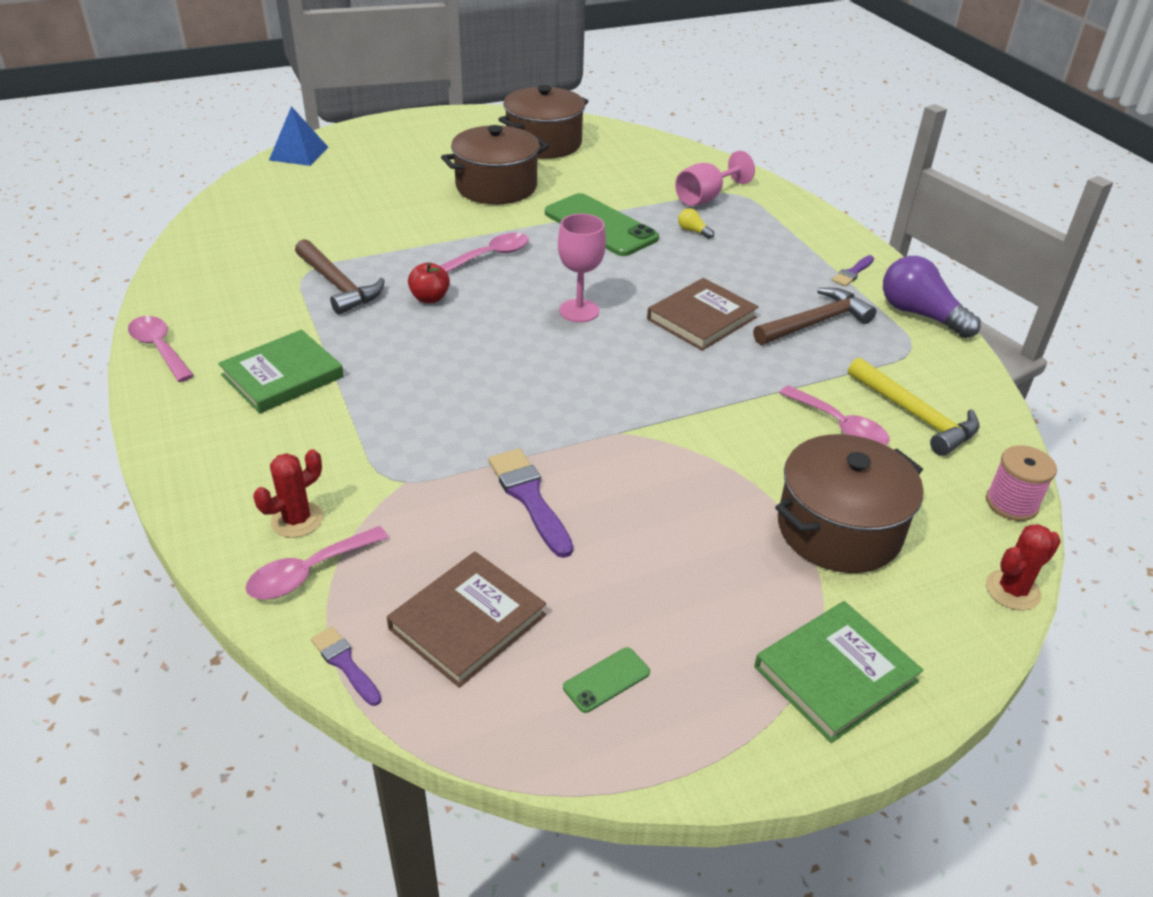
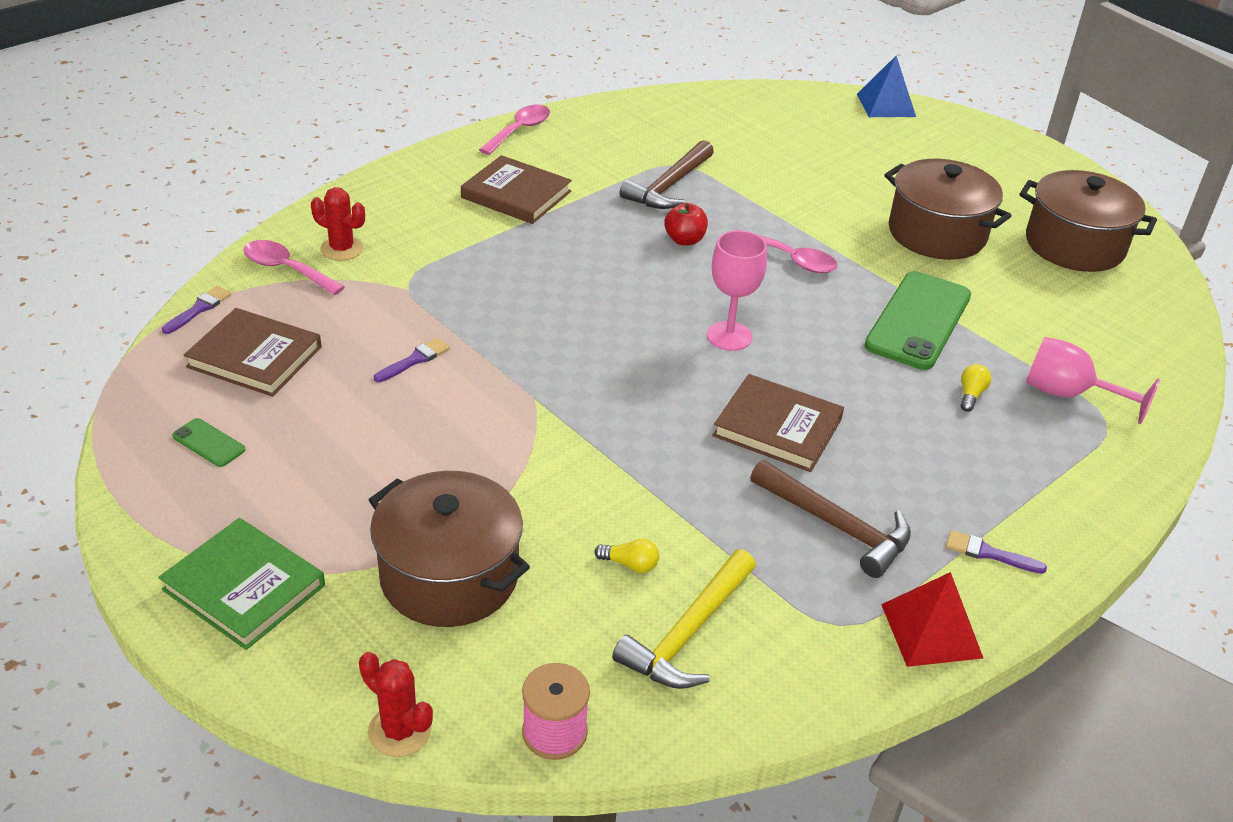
camera: 70 degrees right, 0 degrees up
green book [218,330,344,414] -> brown book [461,155,572,224]
purple brush [488,448,573,558] -> purple brush [374,337,450,382], size x0.59
pink spoon [779,385,889,445] -> yellow light bulb [594,539,659,573]
purple light bulb [883,256,981,338] -> red pyramid [881,572,983,667]

